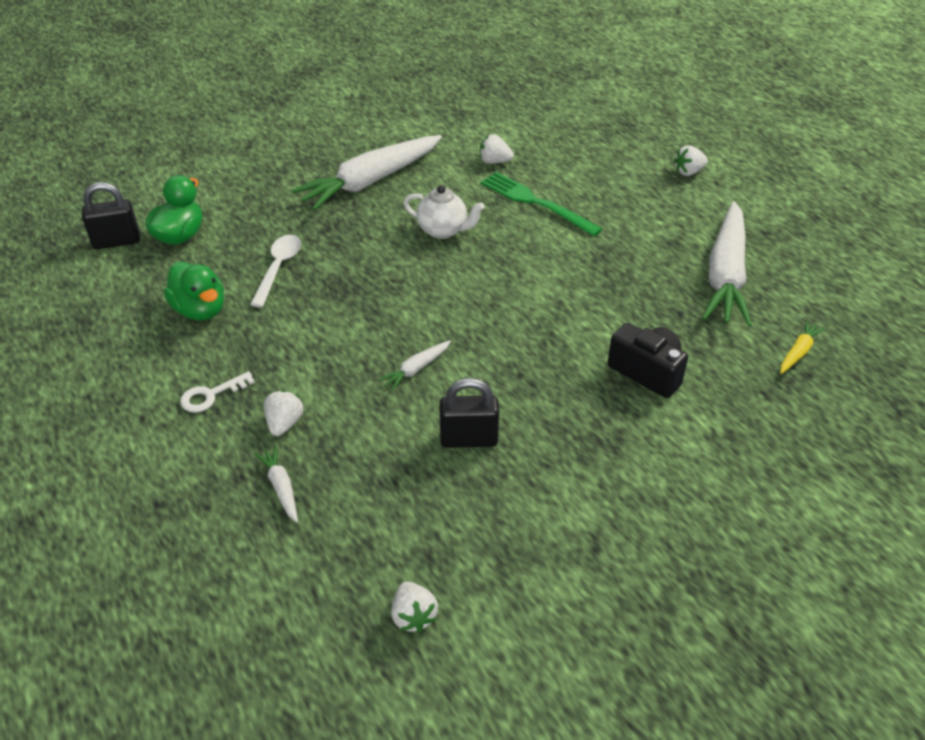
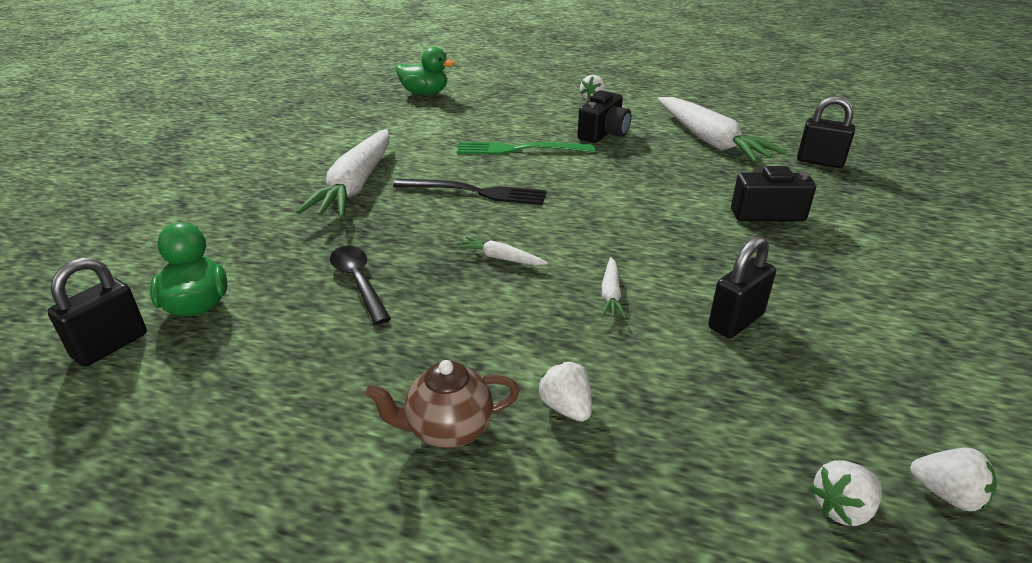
camera: 40 degrees left, 10 degrees down
green duck [164,262,224,321] -> green duck moved to [396,47,455,95]
white key [180,371,255,413] -> brown teapot [365,360,520,448]
white spoon [250,235,301,307] -> black spoon [330,246,391,325]
white carrot [255,446,298,523] -> white carrot moved to [457,237,548,265]
white teapot [403,185,484,239] -> black fork [393,178,547,205]
white strawberry [480,134,514,164] -> white strawberry moved to [810,460,882,526]
yellow carrot [780,320,826,374] -> black padlock [797,96,855,168]
none -> black camera [577,90,631,143]

